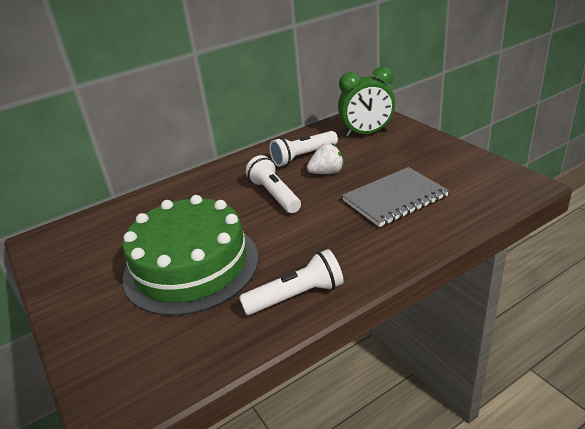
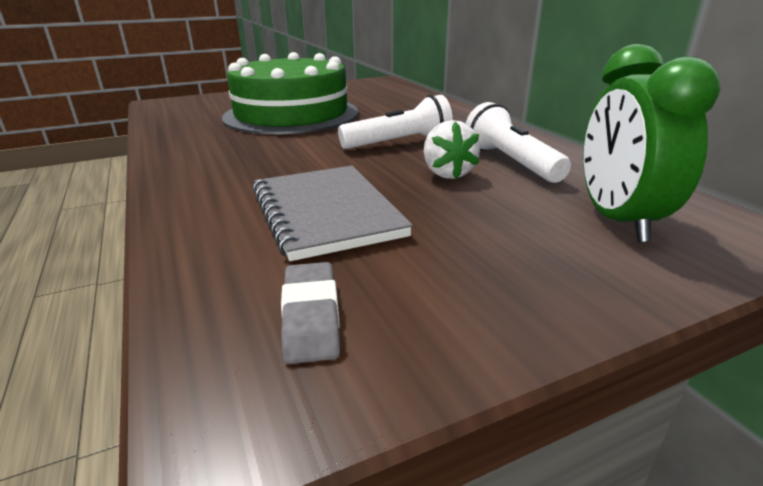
camera: 95 degrees right, 5 degrees down
white flashlight [239,249,344,315] -> none
none -> grey eraser [281,262,341,364]

